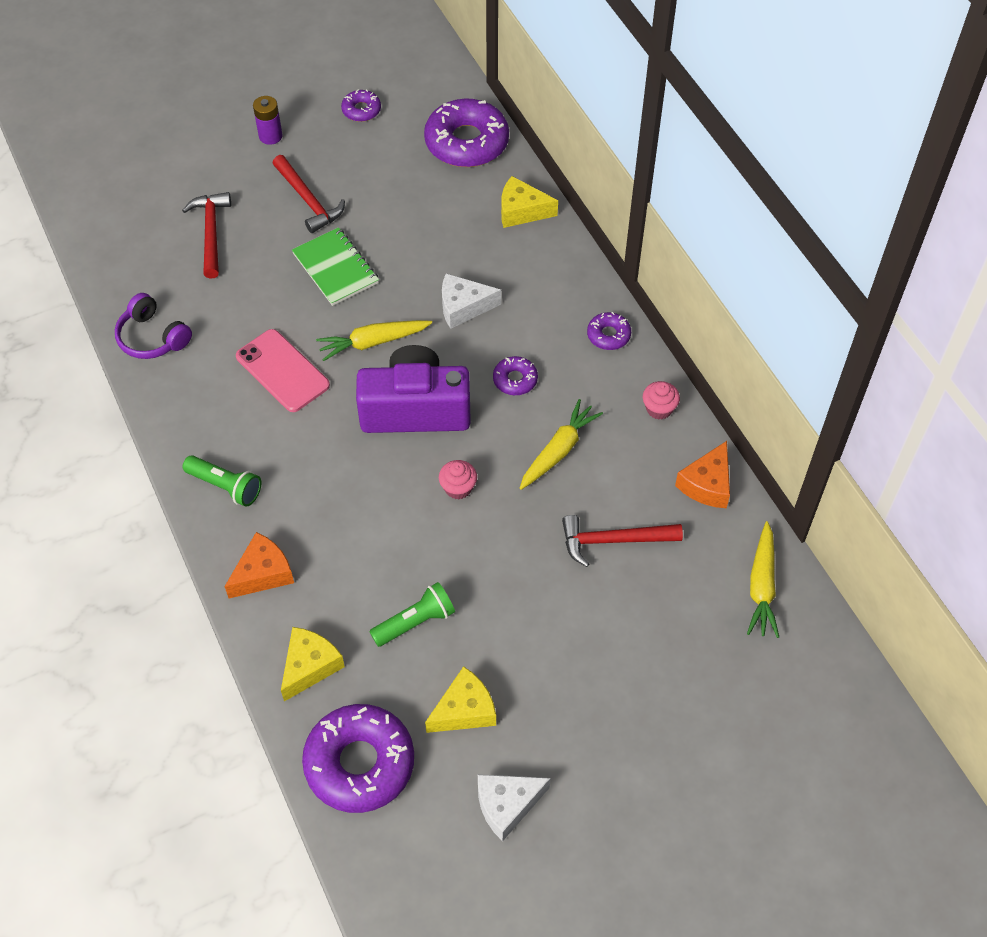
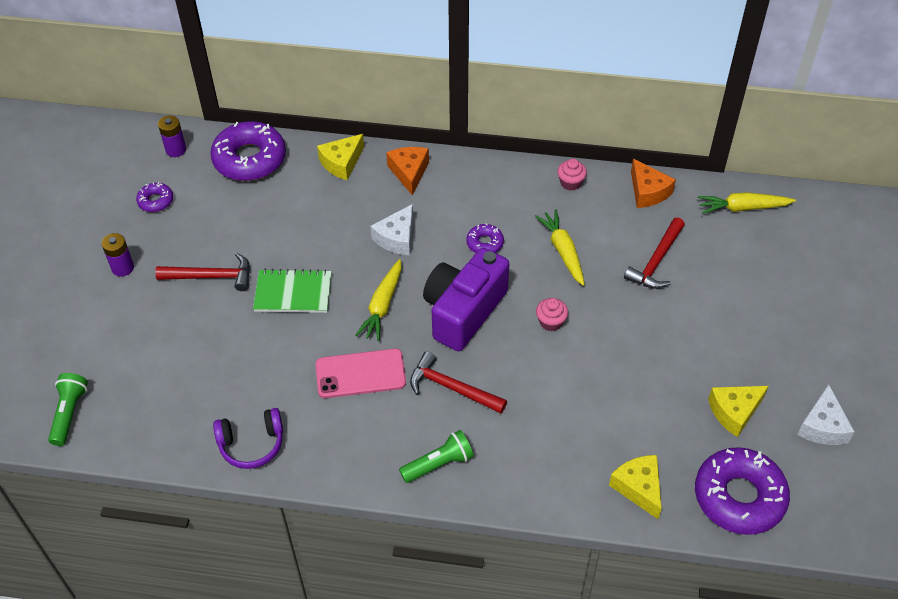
camera: 55 degrees left, 5 degrees down
red hammer [182,192,231,279] -> red hammer moved to [410,351,507,413]
orange cheese [224,532,294,598] -> orange cheese moved to [386,147,429,196]
green flashlight [369,582,455,647] -> green flashlight moved to [48,373,88,446]
yellow cheese [425,666,496,733] -> yellow cheese turned 120 degrees counterclockwise [708,386,768,437]
purple donut [587,312,631,350] -> none
yellow carrot [747,521,779,638] -> yellow carrot turned 135 degrees clockwise [698,192,796,214]
none -> purple battery [158,115,186,157]

